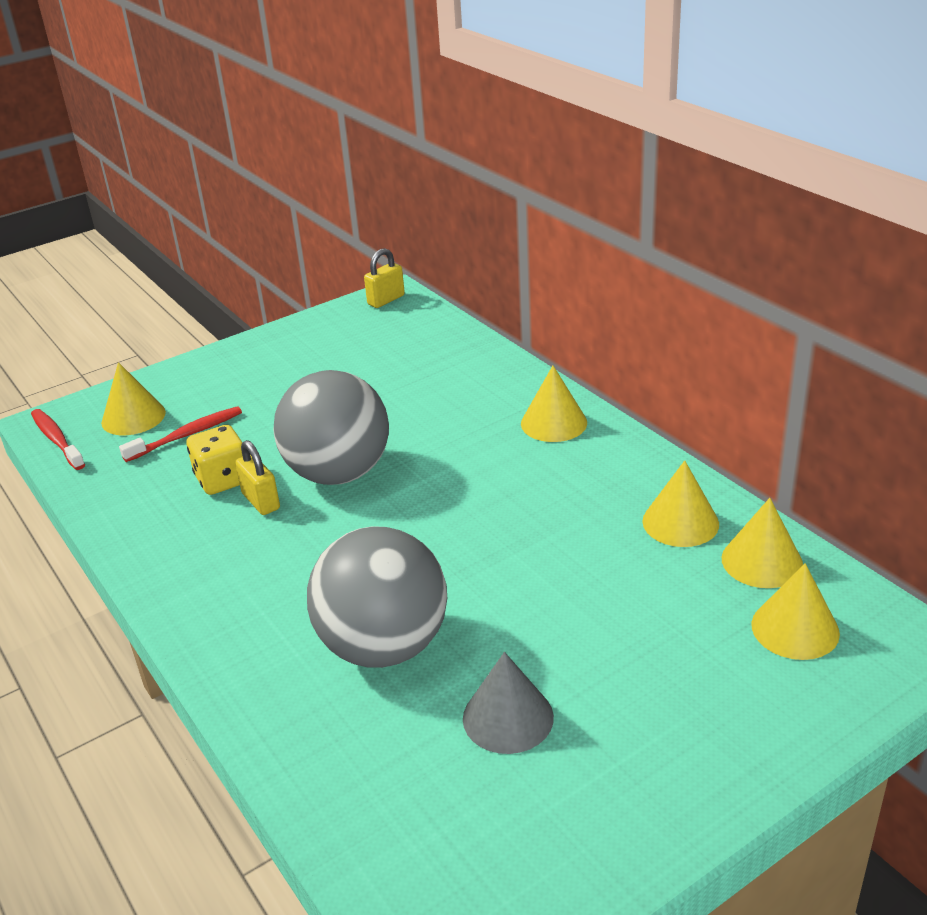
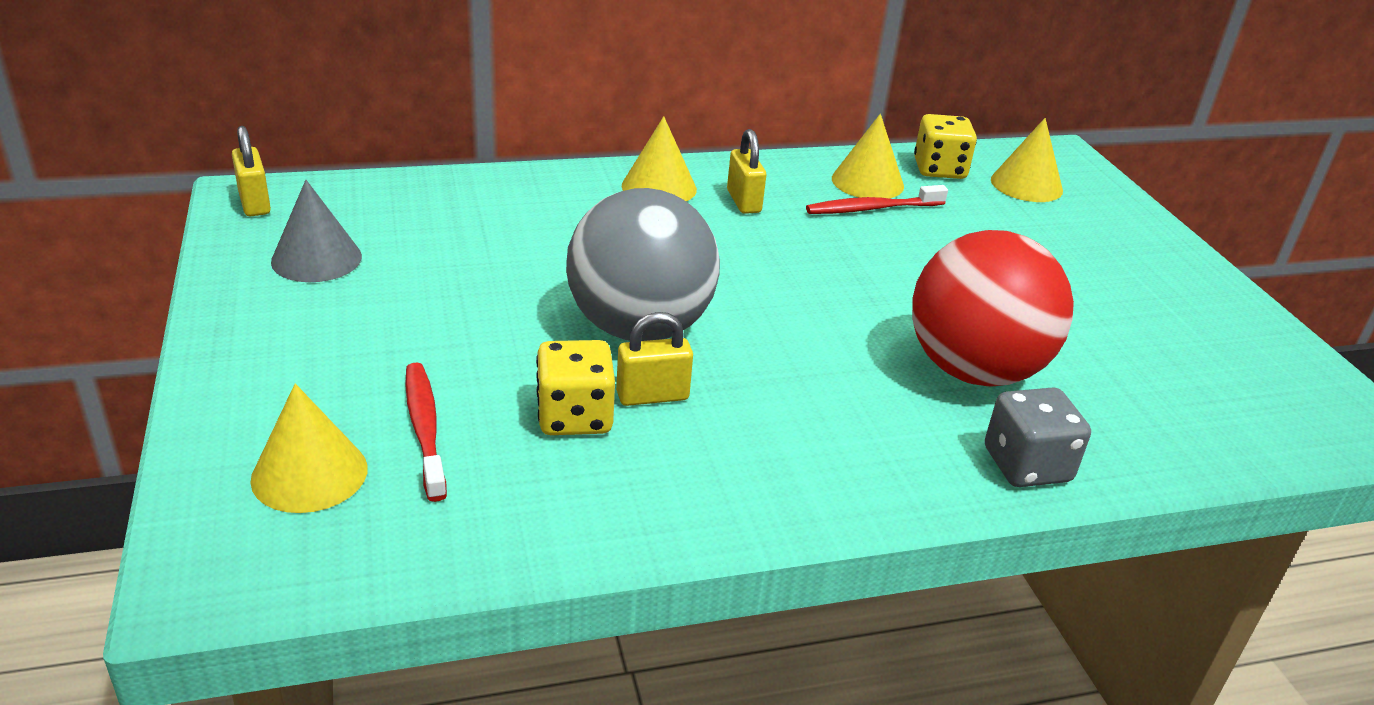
camera: 75 degrees left, 0 degrees up
red toothbrush [31,409,85,470] -> red toothbrush moved to [806,185,948,214]
grey ball [307,526,447,668] -> red ball [912,230,1074,386]
grey cone [463,652,554,754] -> grey cone moved to [271,180,362,282]
yellow cone [722,498,803,588] -> yellow dice [914,114,977,179]
none -> yellow padlock [727,129,766,214]
none -> grey dice [985,387,1091,487]

